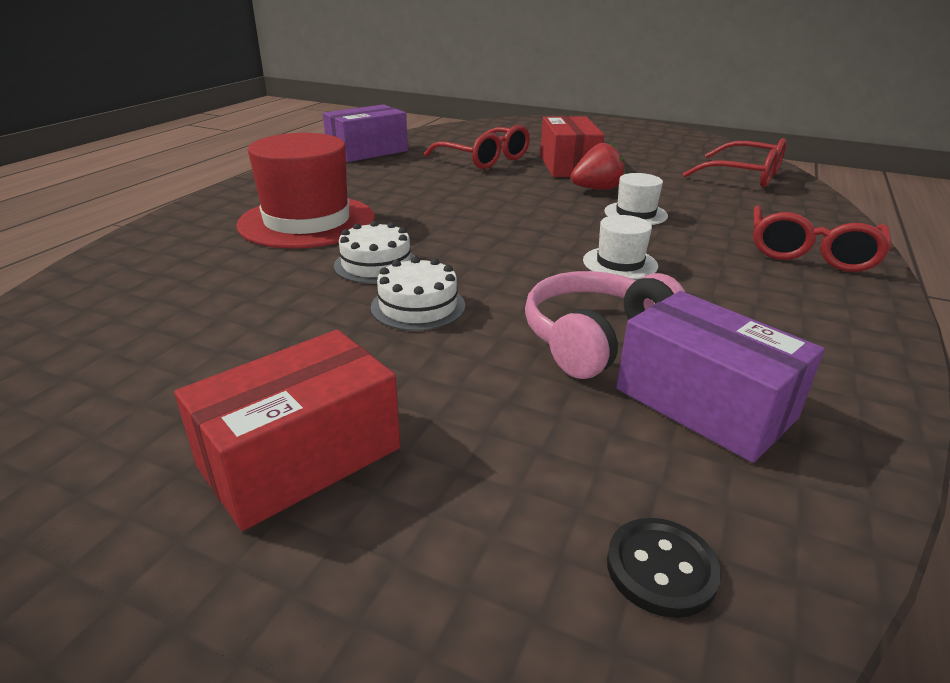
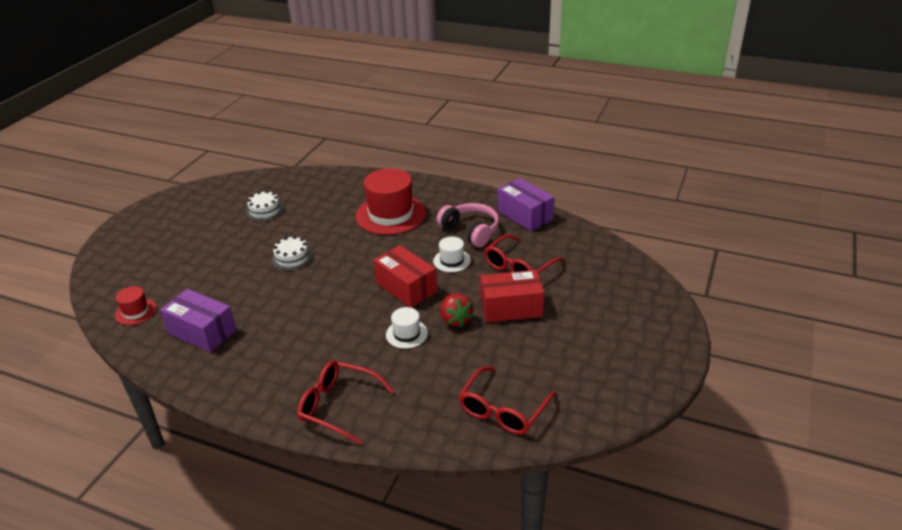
camera: 90 degrees right, 5 degrees up
red box [174,330,400,531] -> red box moved to [373,245,437,308]
white cake [334,221,415,284] -> white cake moved to [246,190,284,221]
pink headphones [525,271,685,379] -> pink headphones moved to [437,203,499,247]
white hat [583,215,658,280] -> white hat moved to [433,237,471,272]
black button [607,518,721,618] -> red hat [115,286,157,325]
purple box [616,291,825,463] -> purple box turned 75 degrees clockwise [160,289,236,352]

